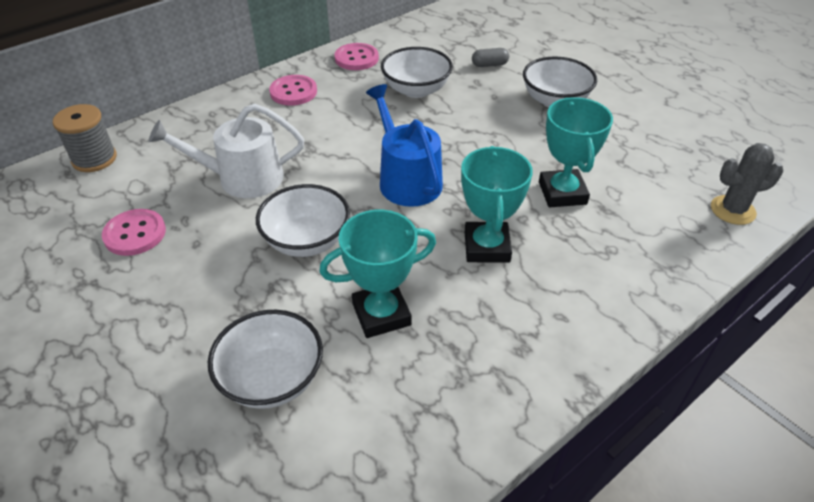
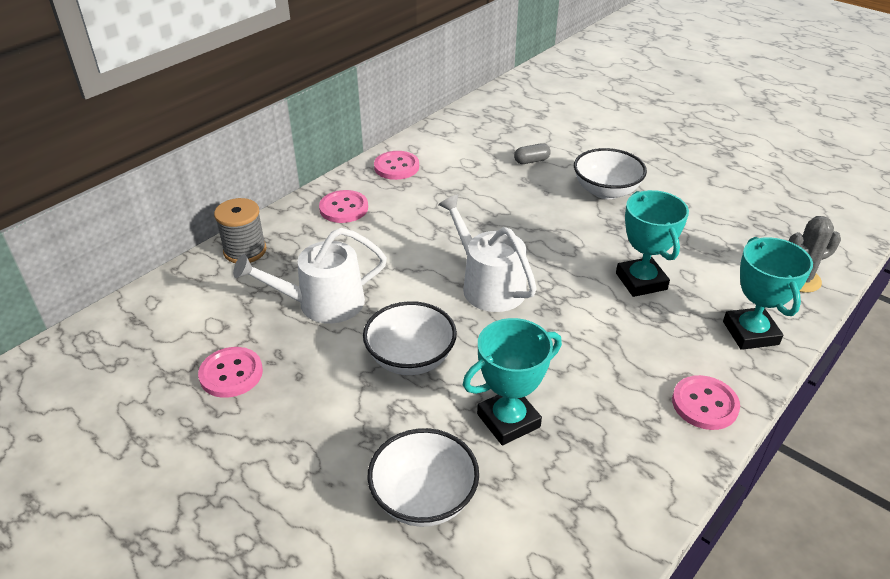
camera: 10 degrees left, 5 degrees down
grey spool [53,104,117,172] -> grey spool moved to [214,198,267,263]
blue watering can [366,84,443,207] -> white watering can [438,194,537,312]
white bowl [381,47,453,98] -> none
turquoise trophy [461,146,533,263] -> turquoise trophy moved to [723,237,813,350]
none -> pink button [672,375,740,430]

